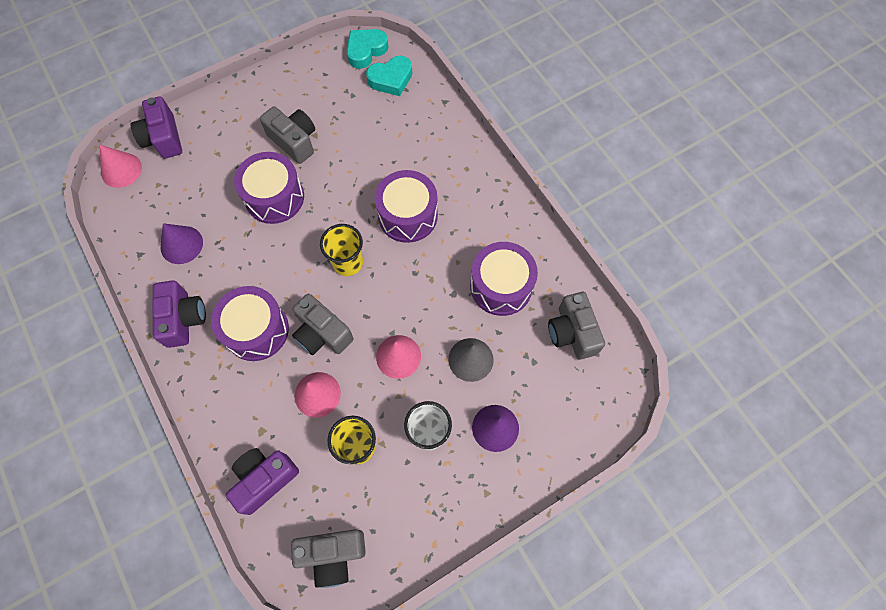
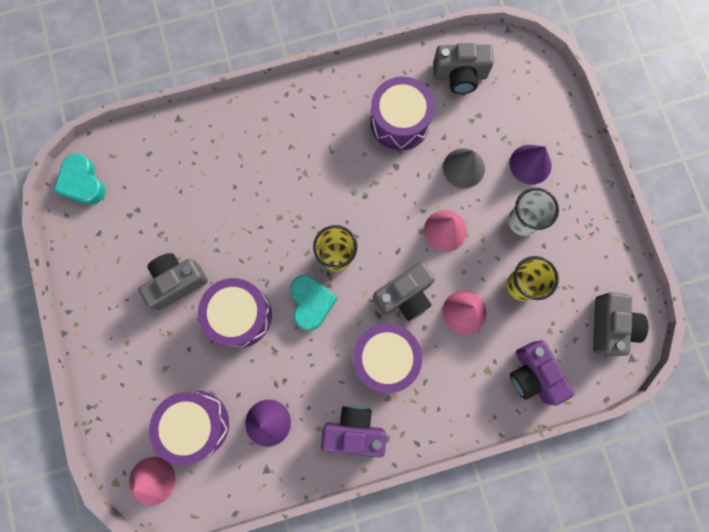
camera: 75 degrees left, 10 degrees up
purple camera [131,96,182,159] -> none
turquoise heart [366,56,412,96] -> turquoise heart moved to [290,275,337,331]
purple drum [375,170,438,243] -> purple drum moved to [149,391,229,465]

